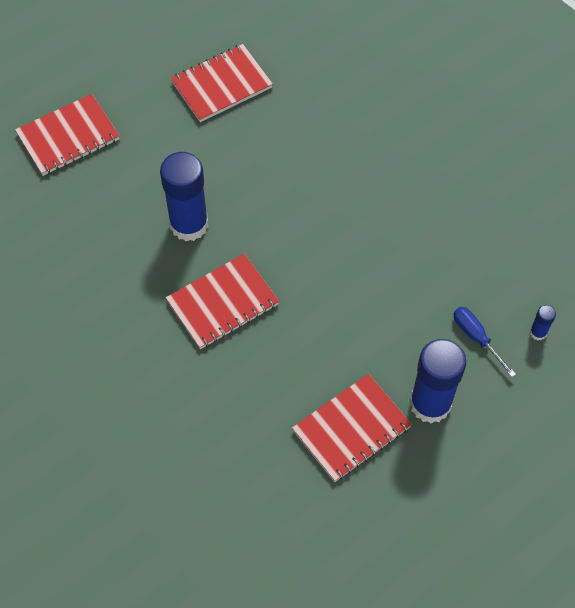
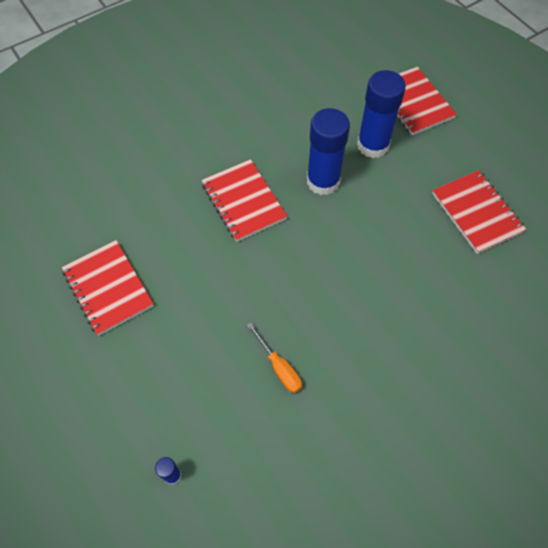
camera: 95 degrees right, 0 degrees up
blue glue stick [410,339,466,424] -> blue glue stick moved to [357,70,406,158]
blue screwdriver [454,307,516,377] -> none
none -> orange screwdriver [247,323,302,393]

